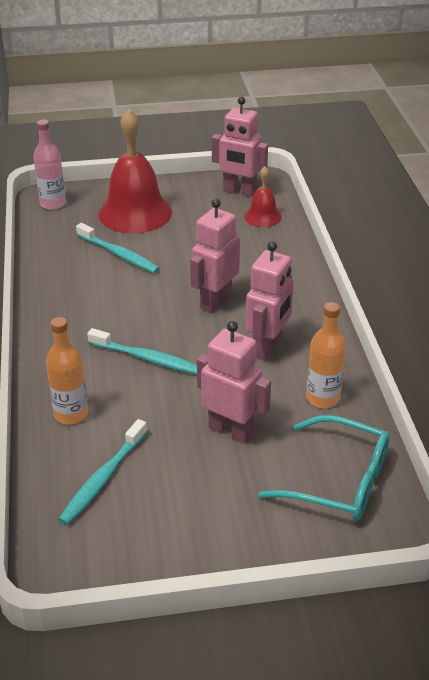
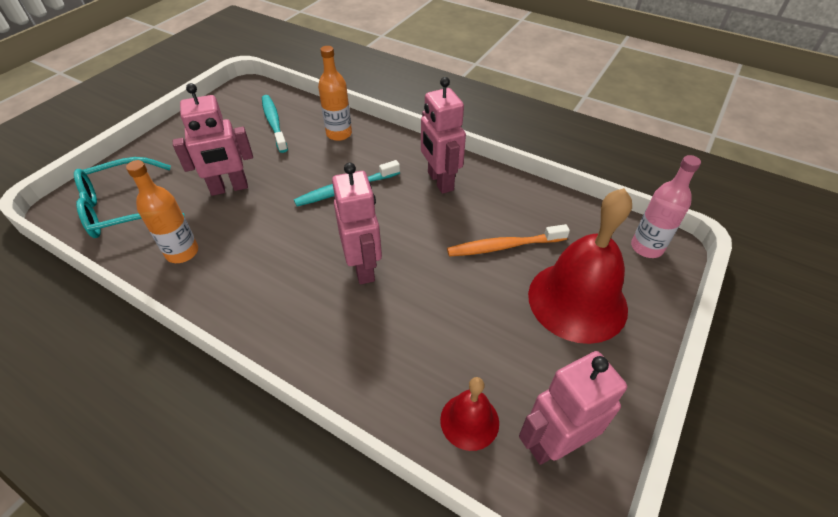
camera: 130 degrees right, 10 degrees up
turquoise toothbrush [76,223,160,273] -> orange toothbrush [447,224,570,257]
pink robot [245,241,294,360] -> pink robot moved to [421,77,466,194]

